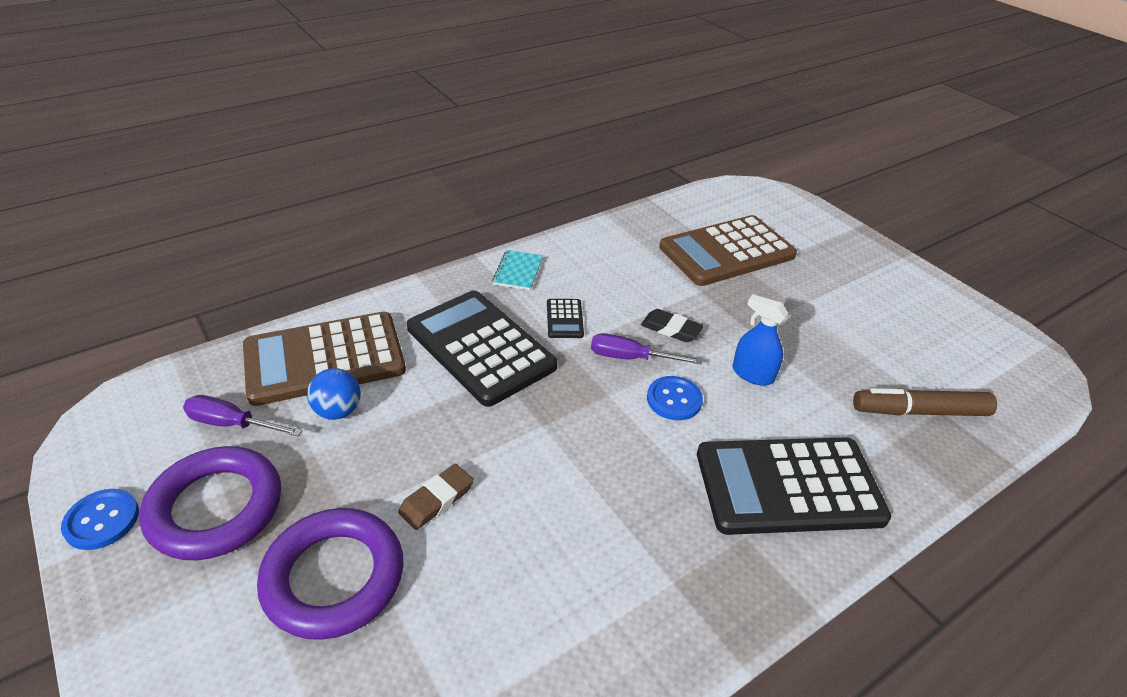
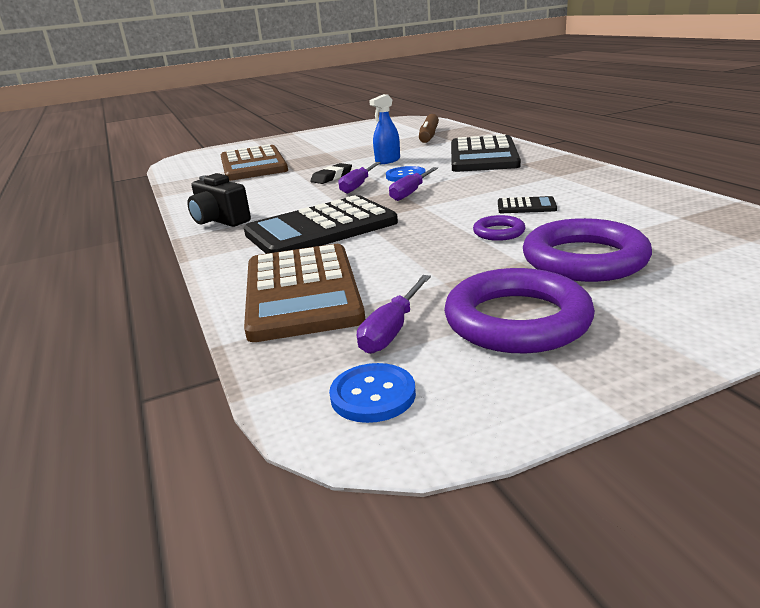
camera: 75 degrees left, 15 degrees down
blue button [61,489,139,550] -> blue button moved to [329,363,416,423]
blue ball [307,368,361,420] -> none
brown eraser [398,464,474,530] -> purple ring [473,215,526,241]
turquoise notebook [492,250,543,290] -> black camera [187,173,251,227]
black calculator [547,299,584,338] -> black calculator moved to [498,196,557,213]
none -> purple screwdriver [389,167,438,201]

